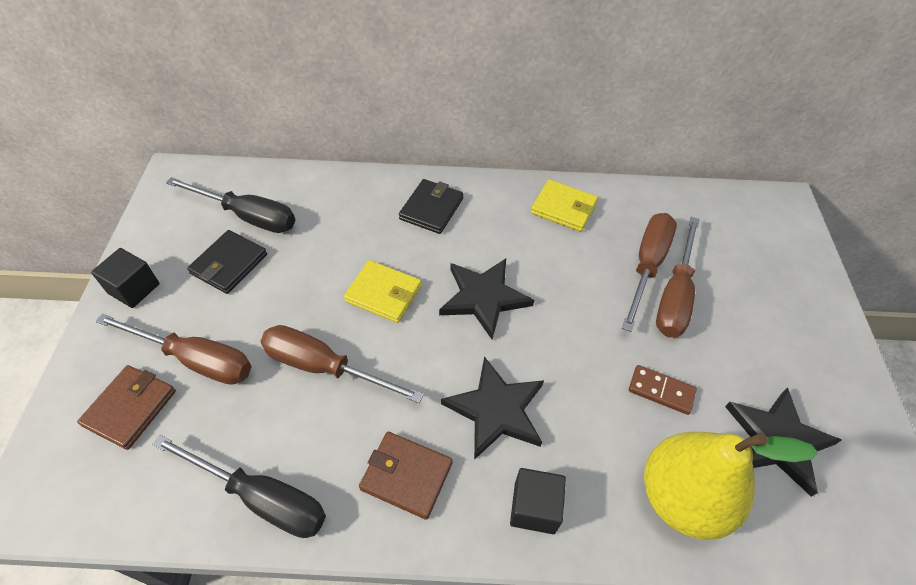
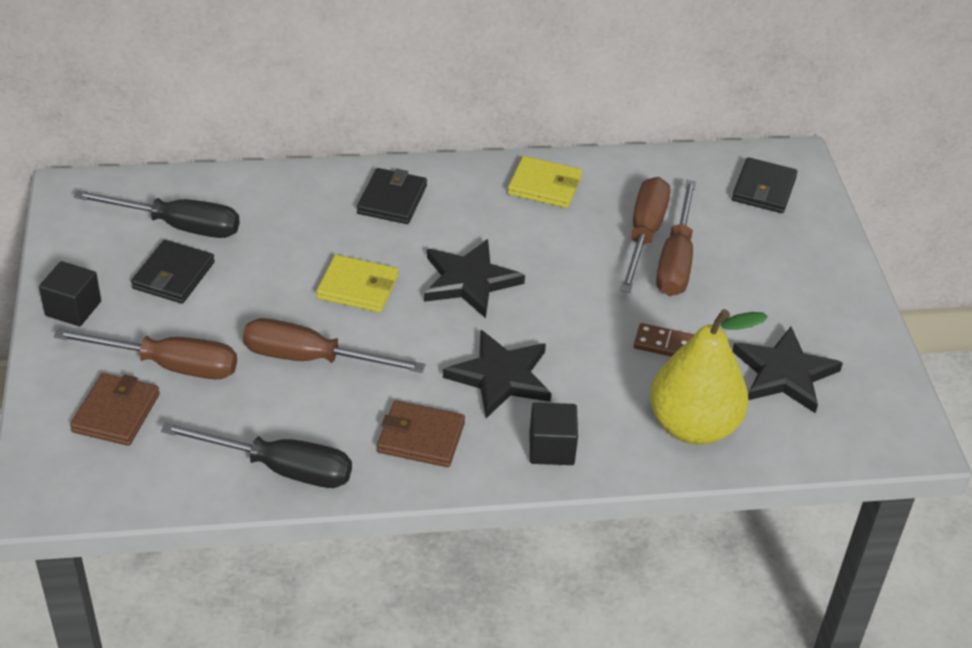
camera: 10 degrees left, 10 degrees down
none -> black wallet [732,157,798,213]

